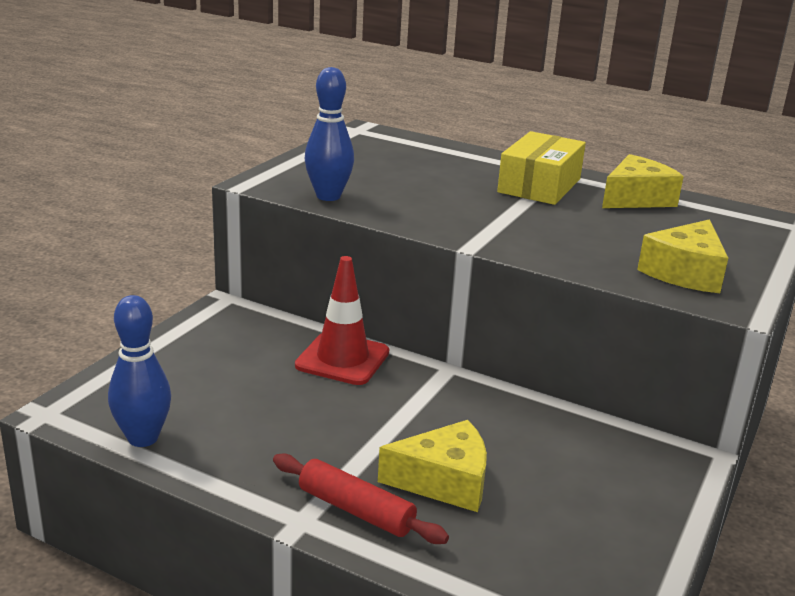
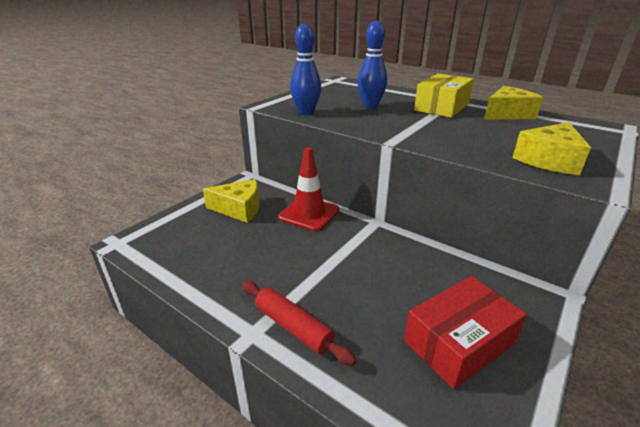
camera: 10 degrees right, 5 degrees up
blue bowling pin [108,295,171,447] -> blue bowling pin moved to [357,21,387,108]
yellow cheese [378,420,487,512] -> yellow cheese moved to [203,179,259,223]
none -> red box [404,276,527,389]

